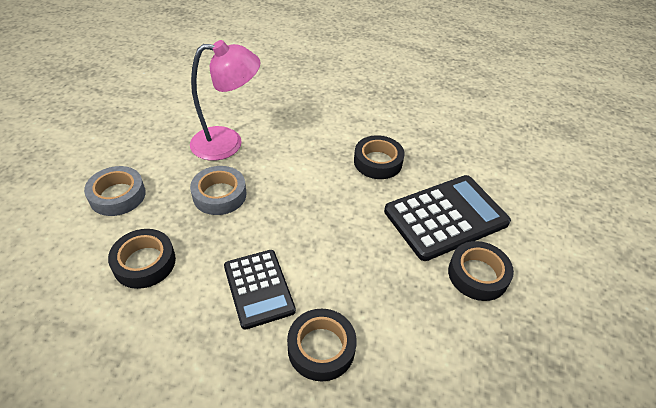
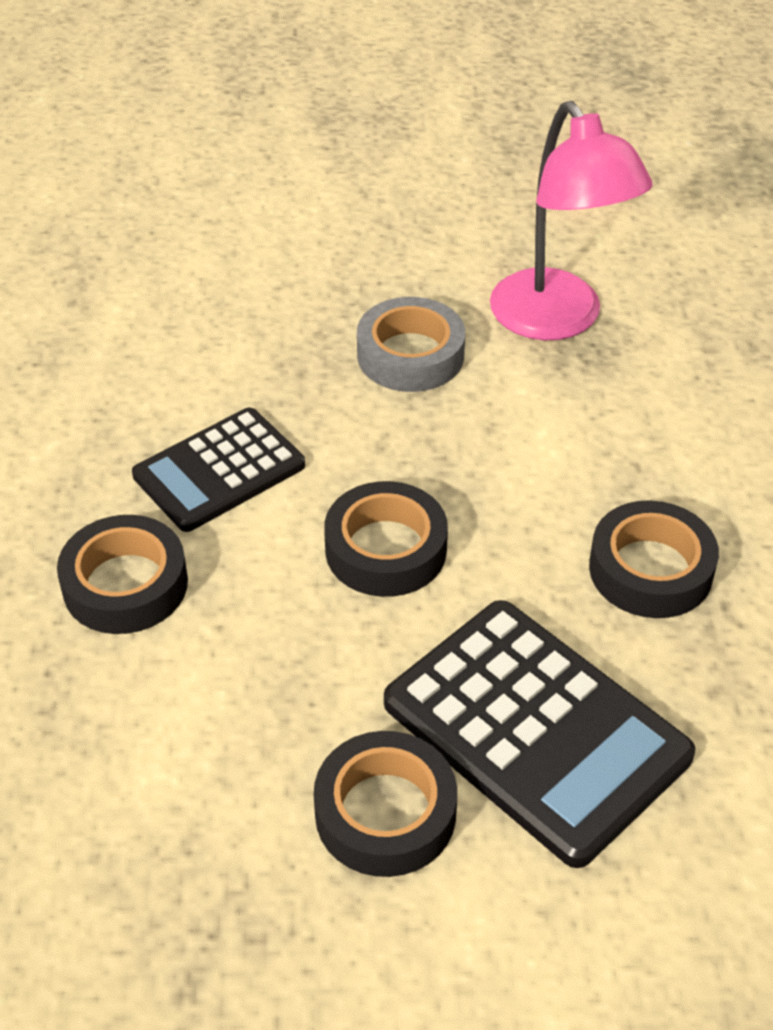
camera: 75 degrees right, 0 degrees up
grey tape [84,166,146,216] -> none
black tape [108,229,176,289] -> black tape moved to [324,481,448,597]

